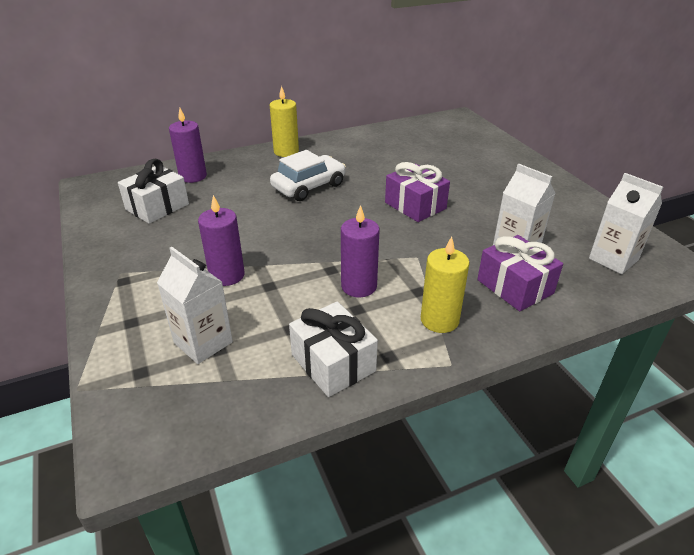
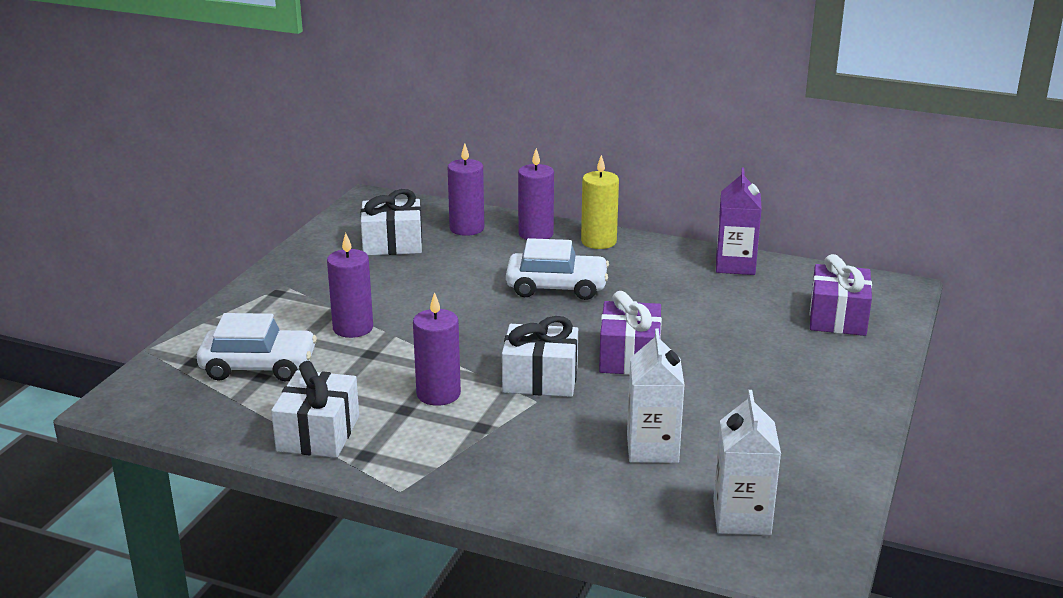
camera: 45 degrees right, 10 degrees down
white carton [157,247,233,364] -> white car [197,313,317,381]
yellow candle [421,236,470,333] -> none
purple gift [477,235,563,311] -> purple gift moved to [809,254,872,336]
none -> white gift [502,316,578,397]
none -> purple candle [518,148,554,240]
none -> purple carton [716,168,762,275]

